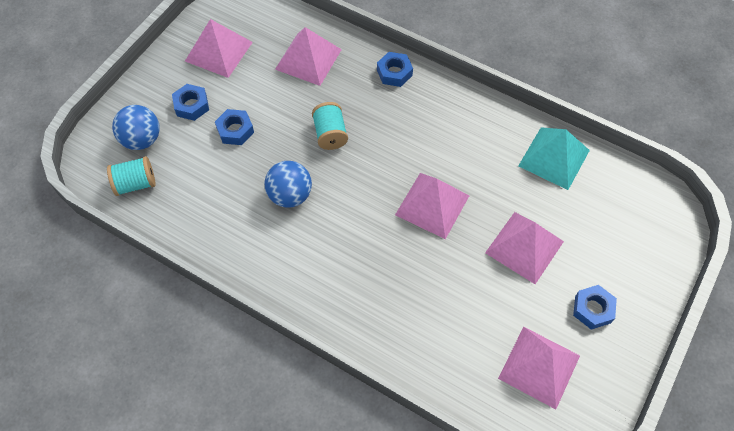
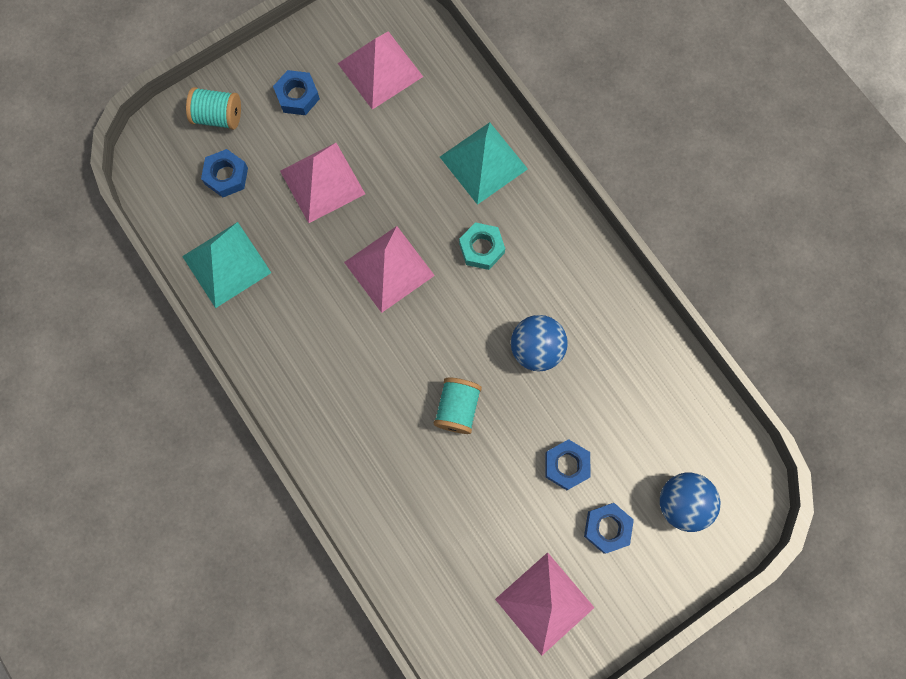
camera: 155 degrees left, 15 degrees up
turquoise spool [107,156,156,196] -> turquoise spool moved to [186,87,241,130]
pink pyramid [275,27,342,86] -> none
blue nut [377,52,413,87] -> blue nut moved to [201,149,248,197]
none -> turquoise pyramid [440,122,528,205]
none -> turquoise nut [459,222,505,270]

